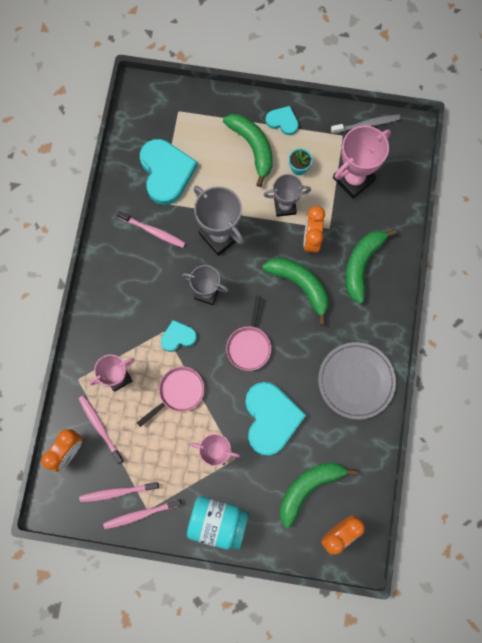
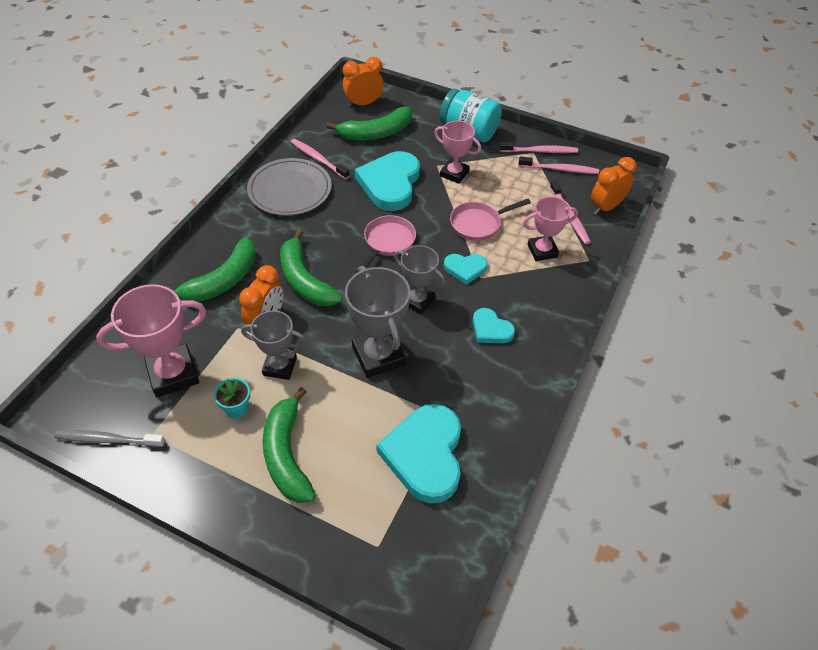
camera: 165 degrees left, 25 degrees down
pink toothbrush [117,211,185,248] -> pink toothbrush moved to [291,139,349,179]
turquoise heart [266,106,299,135] -> turquoise heart moved to [473,308,515,343]

